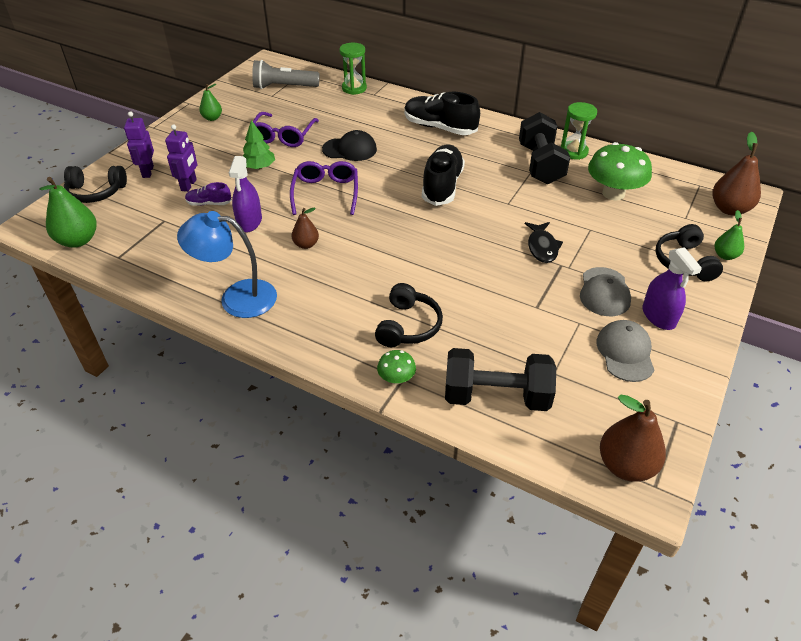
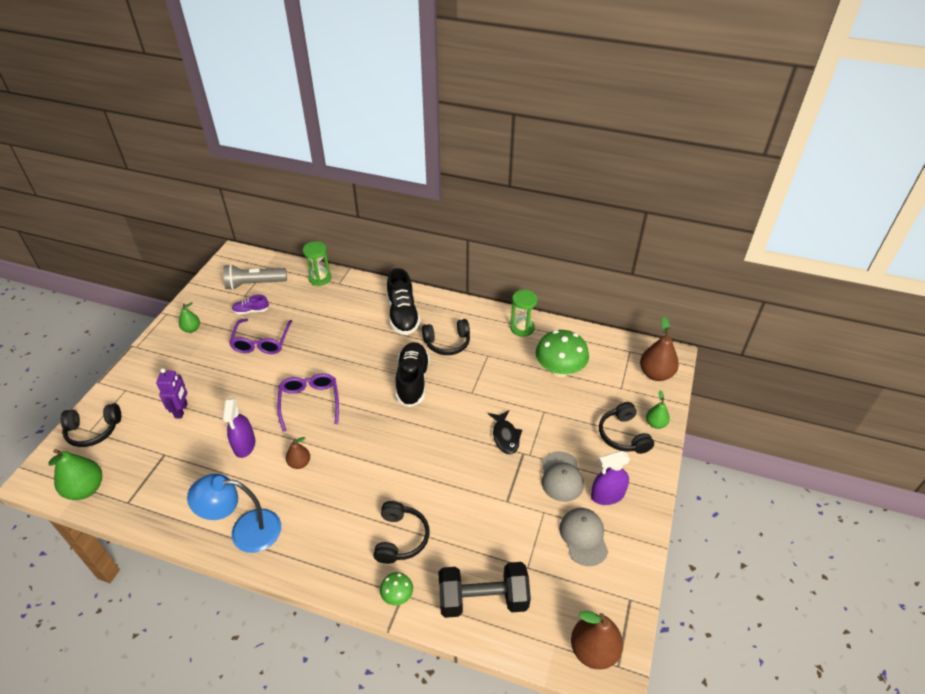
camera: 10 degrees left, 0 degrees up
purple robot [124,111,154,178] -> none
purple shoe [185,182,232,206] -> purple shoe moved to [232,294,269,315]
green tree [243,120,275,169] -> none
black cap [322,130,377,161] -> none
black shoe [404,92,480,135] -> black shoe turned 120 degrees counterclockwise [387,268,420,335]
black dumbbell [519,112,570,184] -> none
purple spray bottle [642,247,702,330] -> purple spray bottle turned 105 degrees clockwise [591,451,630,505]
none -> black headphones [422,319,470,355]

